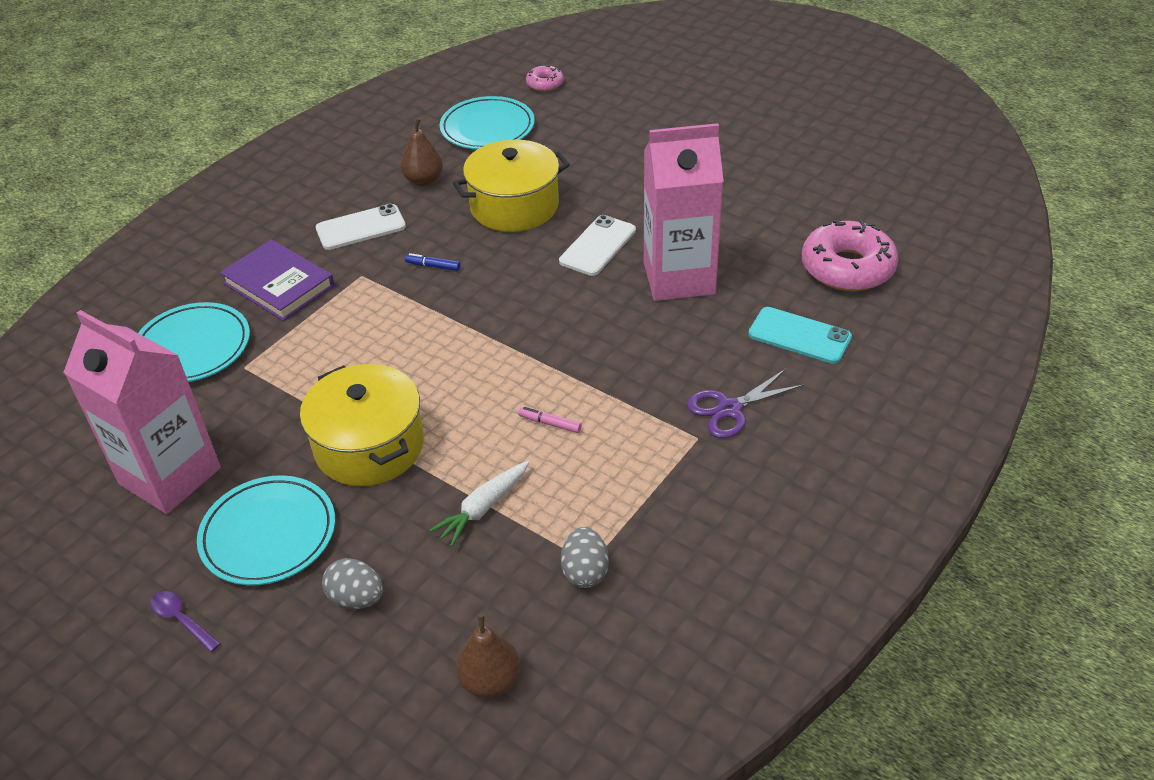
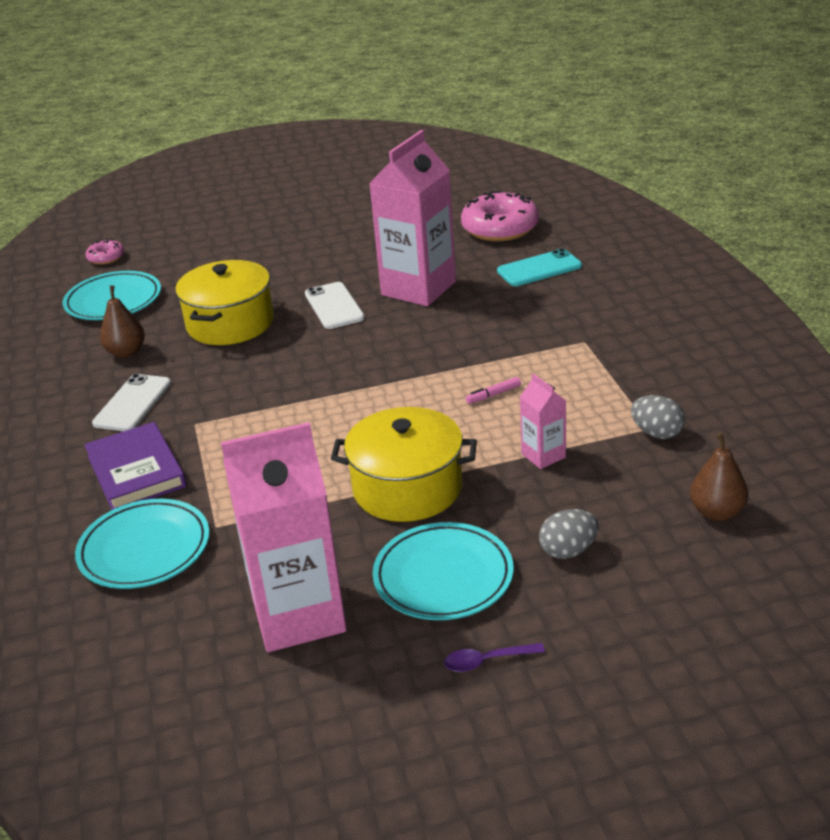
camera: 50 degrees left, 10 degrees down
purple book [220,240,335,321] -> purple book turned 75 degrees clockwise [84,422,186,510]
blue marker [405,253,460,271] -> none
white carrot [430,461,529,547] -> pink carton [520,374,566,469]
purple scissors [687,369,805,439] -> none

